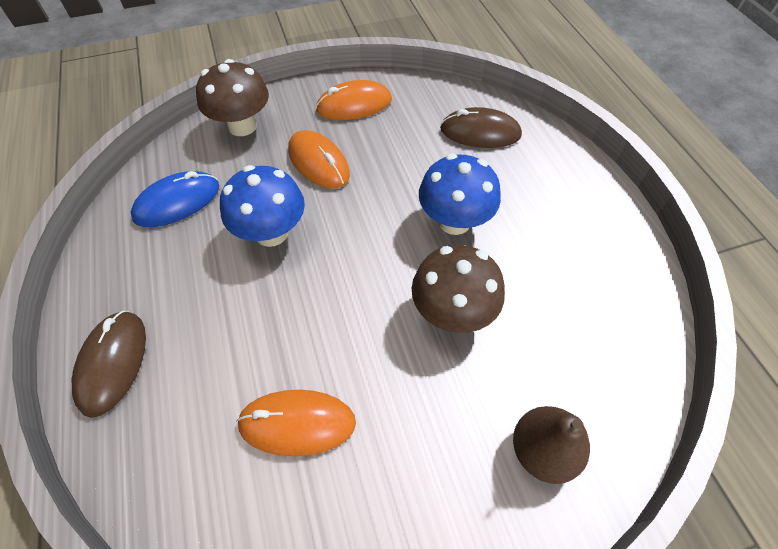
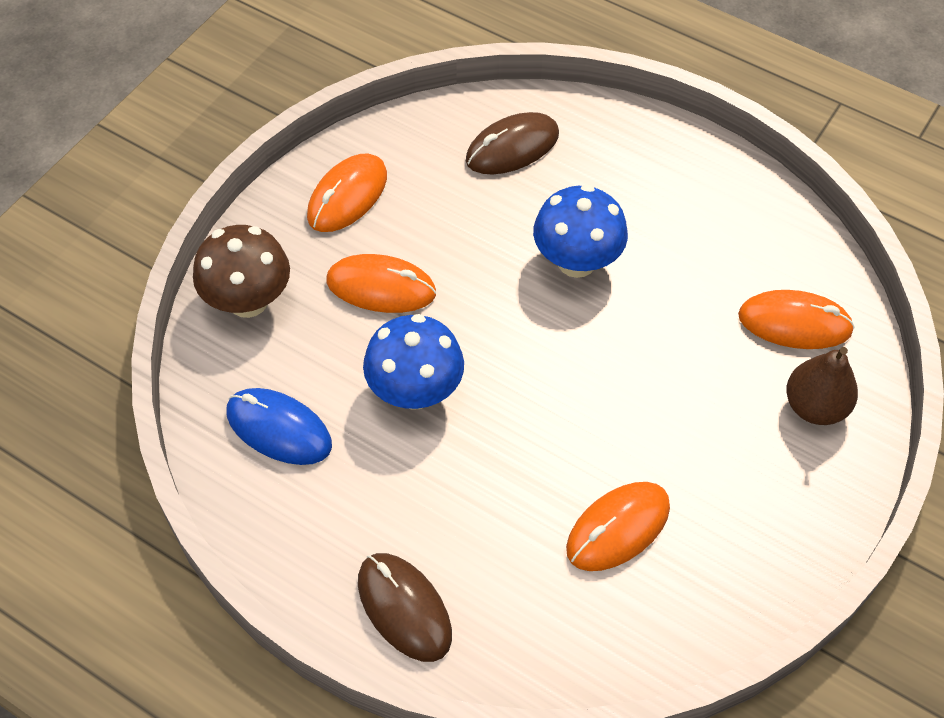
camera: 40 degrees left, 0 degrees up
blue mouse [131,171,219,227] -> blue mouse turned 75 degrees counterclockwise [226,388,332,465]
brown mushroom [412,245,505,333] -> none
none -> orange mouse [738,290,855,349]

